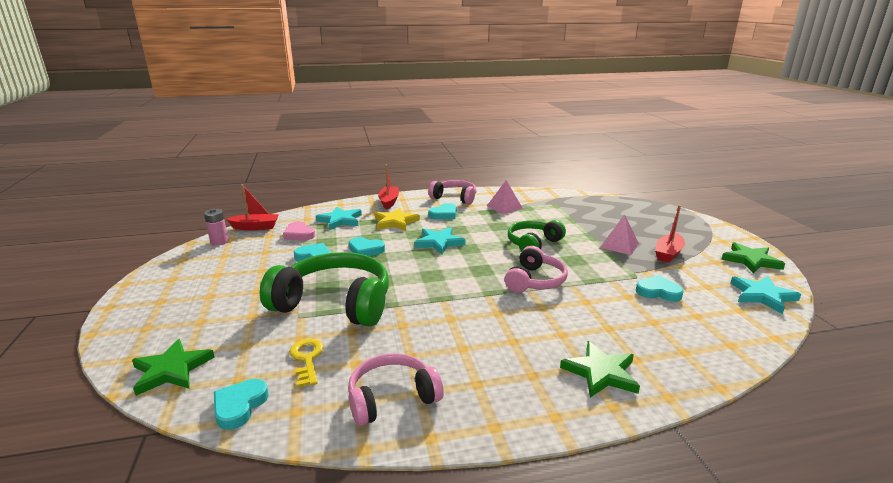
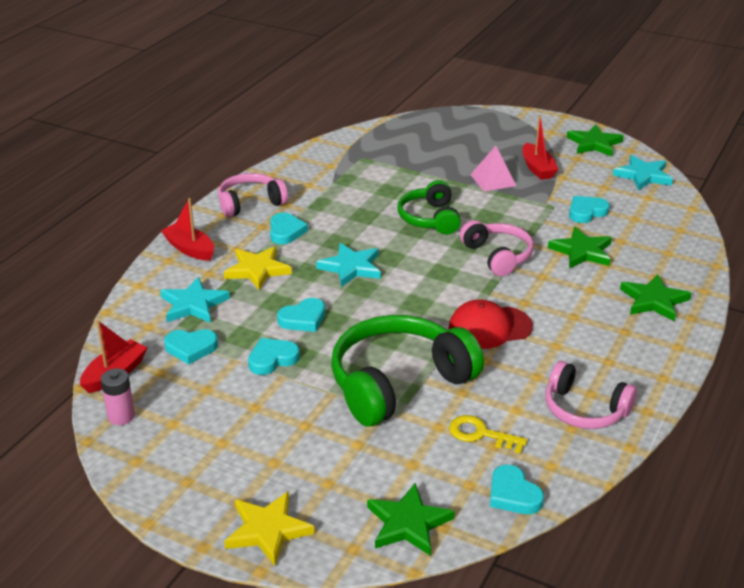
camera: 50 degrees left, 10 degrees up
pink heart [283,221,315,241] -> turquoise heart [164,329,218,364]
pink headphones [348,353,444,426] -> pink headphones turned 75 degrees counterclockwise [545,361,637,429]
pink pyramid [487,180,523,214] -> none
none -> yellow star [224,491,315,566]
none -> red cap [448,299,533,349]
none -> green star [548,227,612,269]

